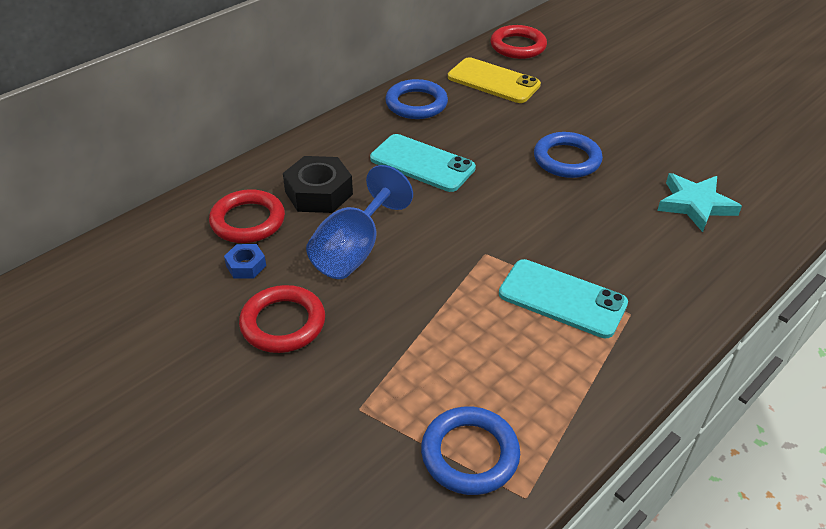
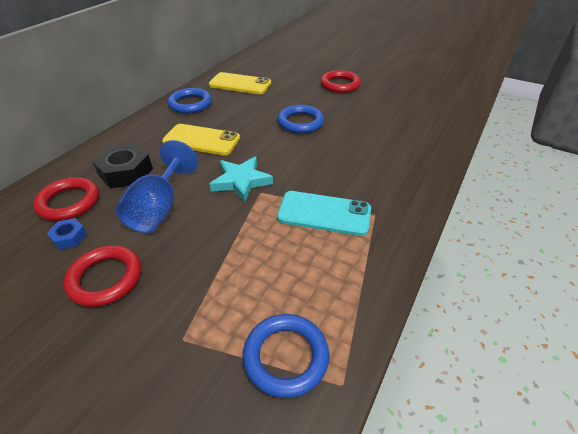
camera: 15 degrees left, 0 degrees up
turquoise phone [370,134,476,192] -> yellow phone [162,124,240,155]
red ring [490,25,547,59] -> red ring moved to [320,70,361,93]
turquoise star [657,173,742,232] -> turquoise star moved to [210,157,273,202]

